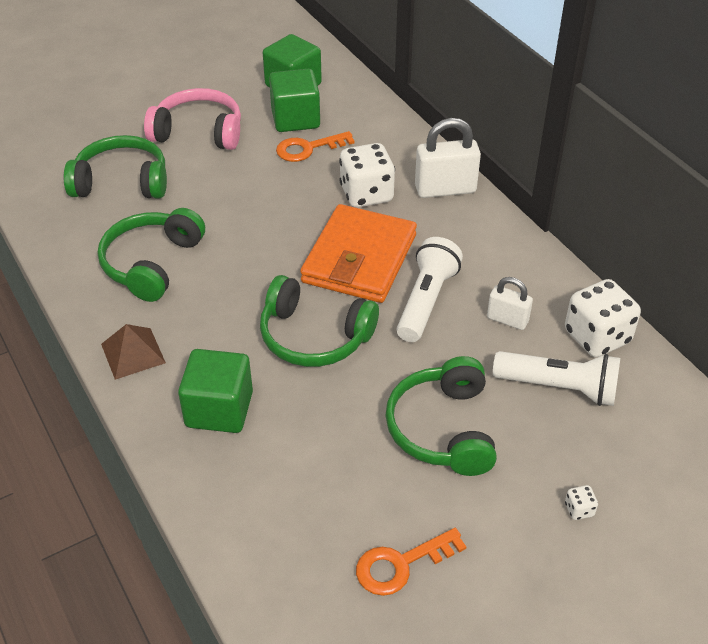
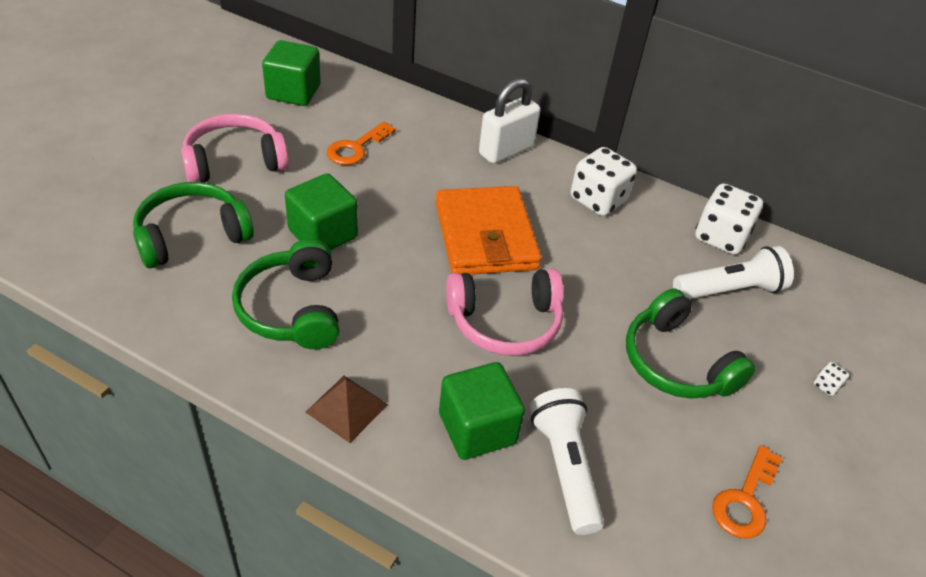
camera: 35 degrees left, 0 degrees up
green headphones [260,275,379,367] -> pink headphones [446,269,563,356]
green cube [269,69,320,132] -> green cube moved to [285,173,358,250]
white dice [339,143,395,208] -> white dice moved to [571,147,637,216]
white flashlight [397,237,463,342] -> white flashlight moved to [530,388,604,535]
white padlock [487,277,533,330] -> none

